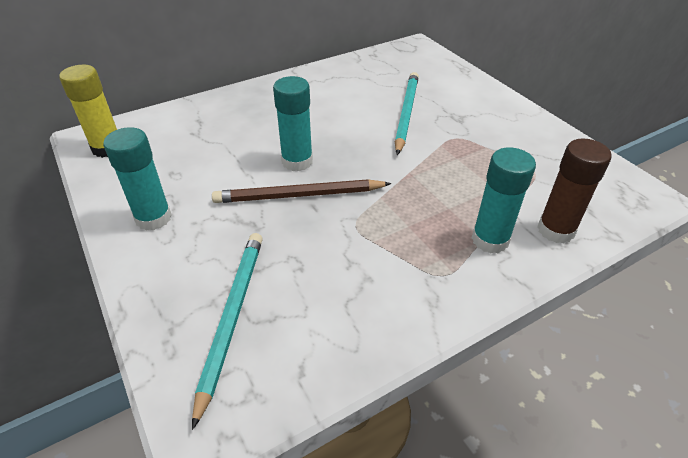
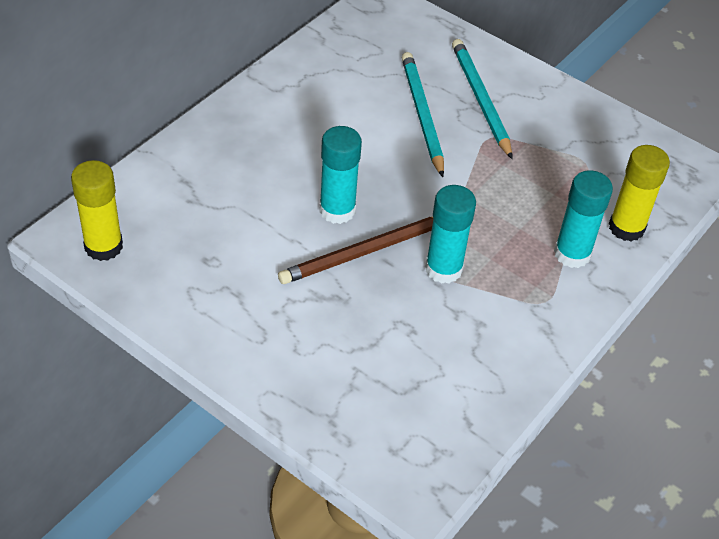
camera: 25 degrees left, 5 degrees up
turquoise glue stick [103,127,172,231] -> turquoise glue stick moved to [425,185,476,284]
turquoise pencil [192,233,263,430] -> turquoise pencil moved to [452,39,512,159]
brown glue stick [537,138,612,244] -> yellow glue stick [609,145,670,241]

